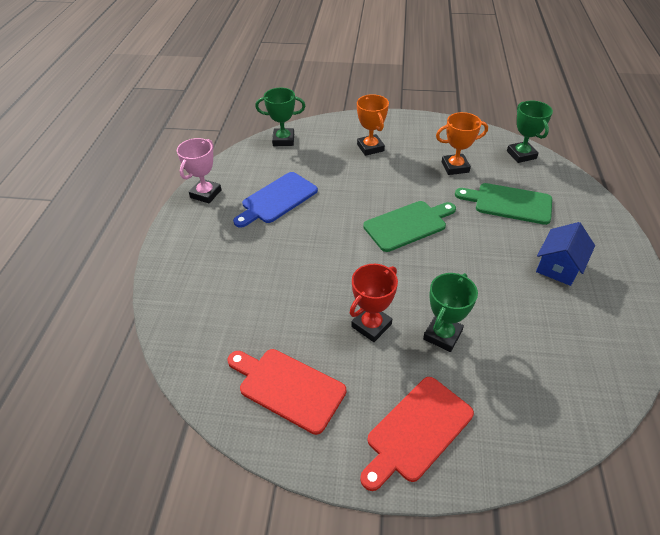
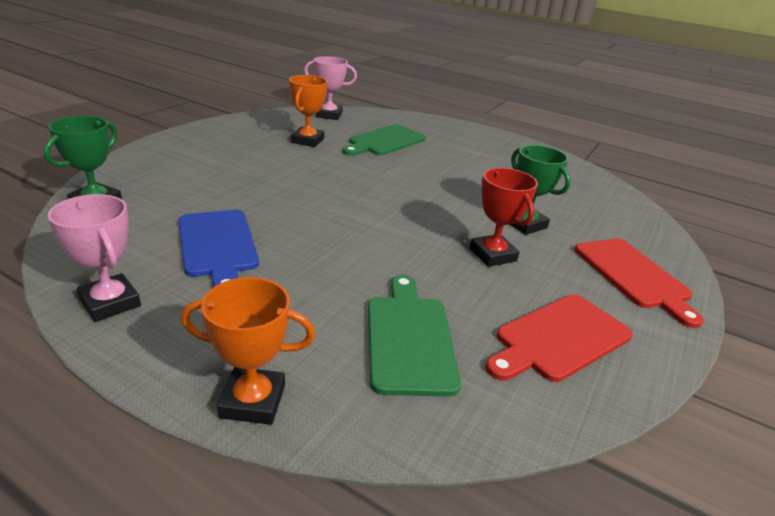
camera: 70 degrees left, 15 degrees down
orange trophy [357,94,389,156] -> orange trophy moved to [181,277,315,425]
green cutting board [363,201,456,252] -> green cutting board moved to [368,275,461,397]
green trophy [507,101,553,163] -> pink trophy [304,56,357,120]
blue house [536,222,595,286] -> none

